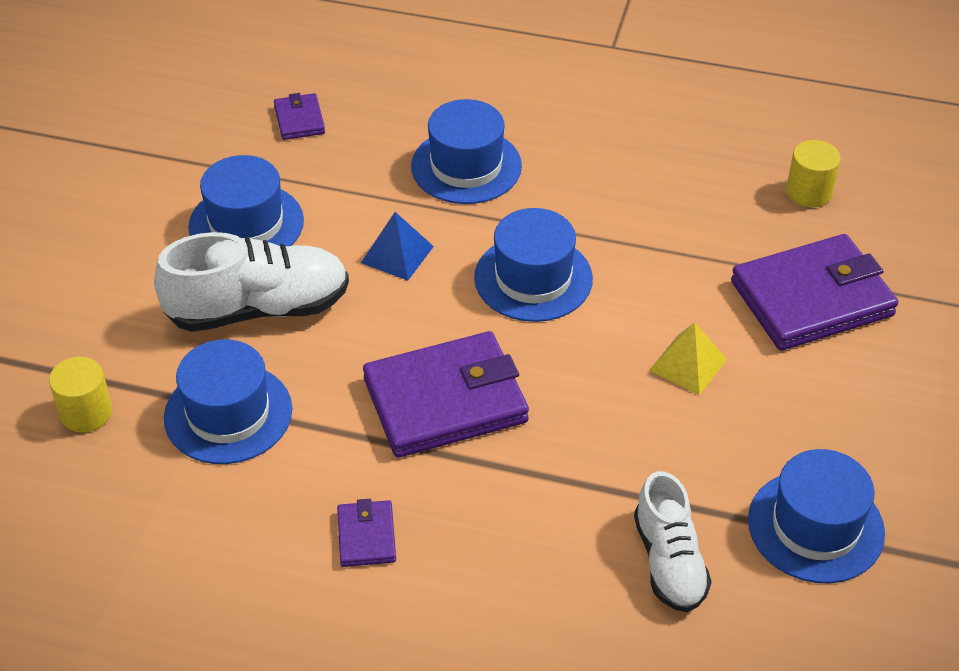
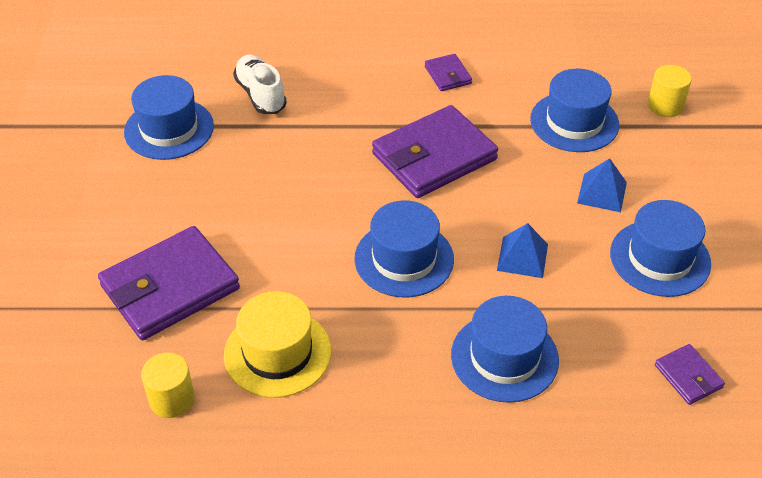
camera: 165 degrees right, 0 degrees up
white shoe [154,232,349,332] -> blue pyramid [577,158,627,212]
yellow pyramid [649,323,727,396] -> none
none -> yellow hat [224,291,331,398]

